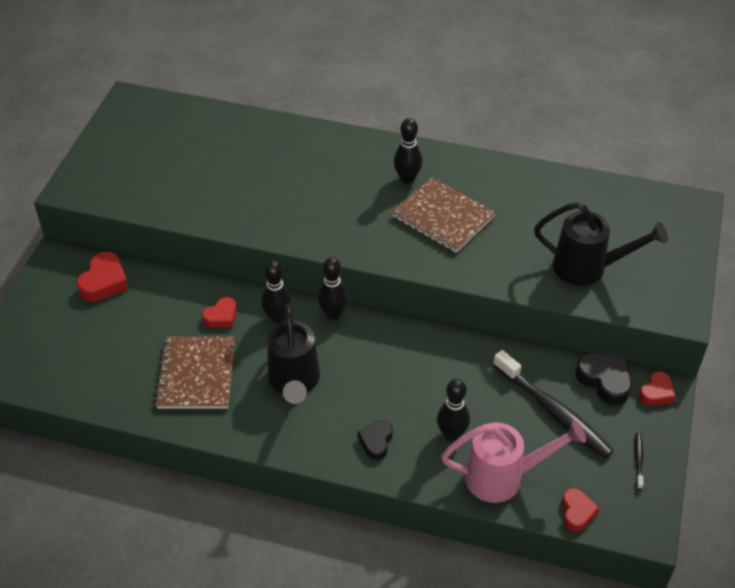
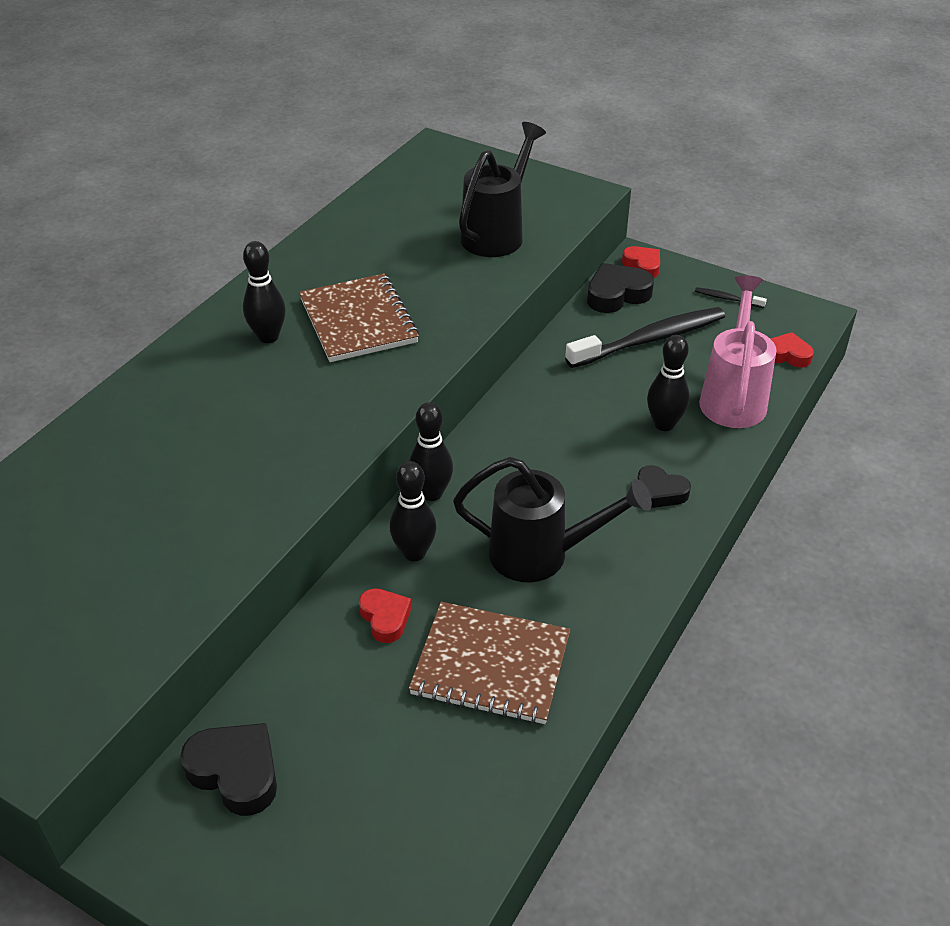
camera: 75 degrees left, 5 degrees down
red heart [76,252,128,302] -> black heart [180,723,277,816]
brown notebook [392,177,496,253] -> brown notebook turned 75 degrees counterclockwise [299,274,419,362]

